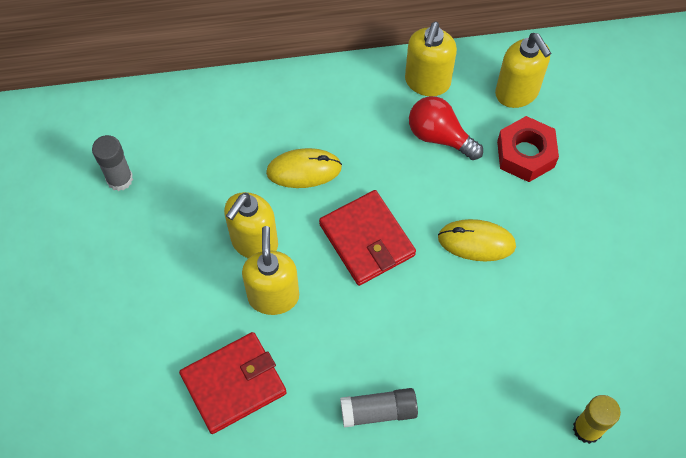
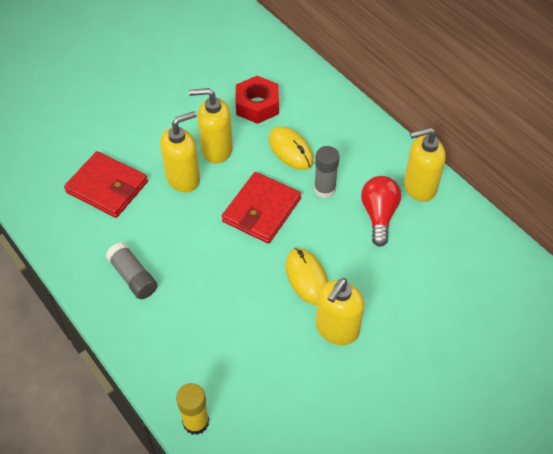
camera: 60 degrees right, 10 degrees down
grey glue stick [92,135,133,191] -> grey glue stick moved to [314,146,339,198]
yellow soap dispenser [495,33,551,108] -> yellow soap dispenser moved to [316,278,364,345]
red nut [497,116,559,182] -> red nut moved to [236,76,279,124]

